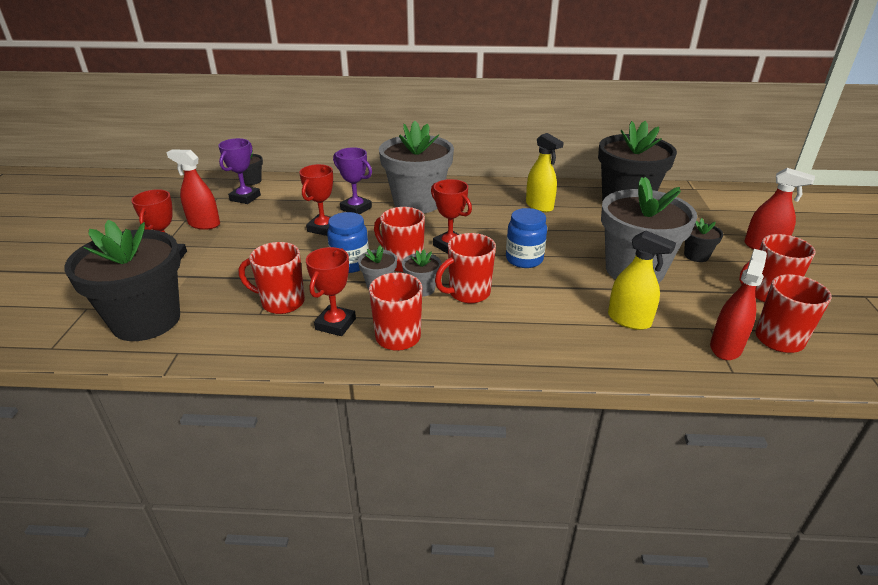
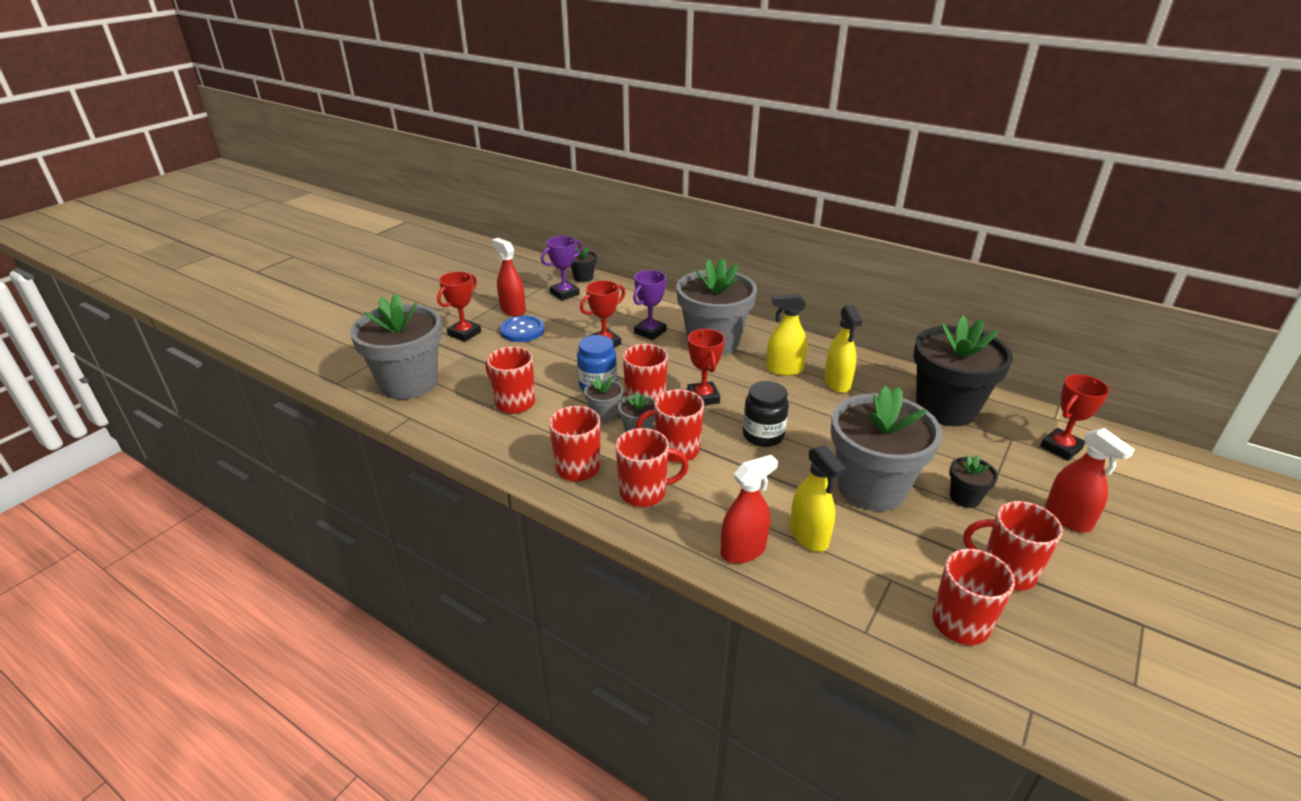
camera: 30 degrees right, 0 degrees up
black flower pot [64,220,181,341] -> grey flower pot [350,293,442,399]
red trophy [306,247,356,336] -> red trophy moved to [1040,374,1110,461]
purple trophy [333,147,372,215] -> purple trophy turned 60 degrees clockwise [633,270,667,340]
blue jar [506,208,547,268] -> black jar [743,381,789,447]
red spray bottle [710,249,767,360] -> red spray bottle moved to [721,455,778,564]
none -> blue button [500,316,545,342]
none -> red mug [615,428,689,507]
none -> yellow spray bottle [766,294,808,376]

